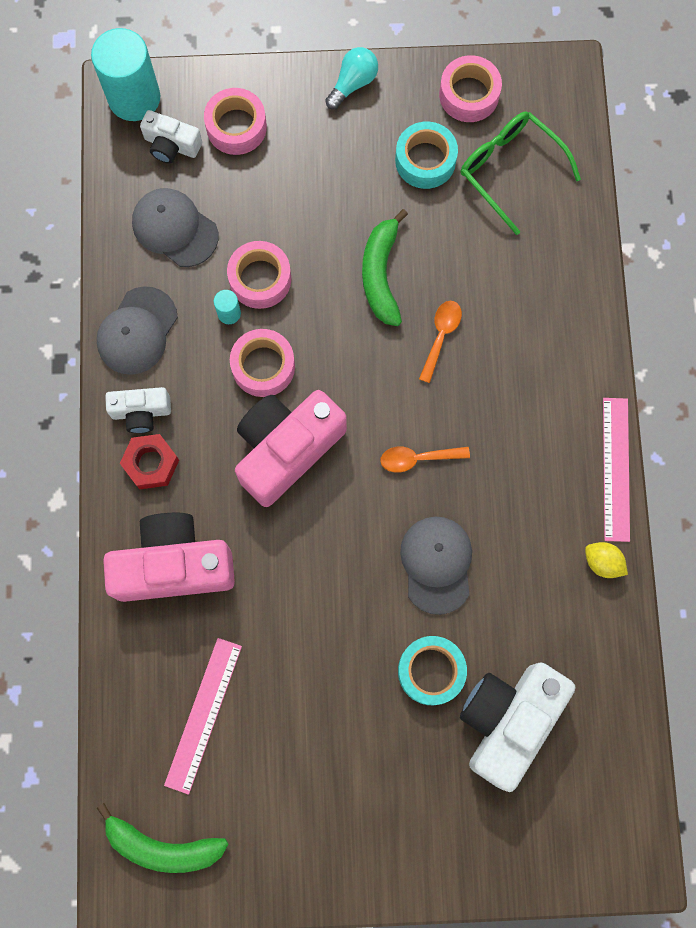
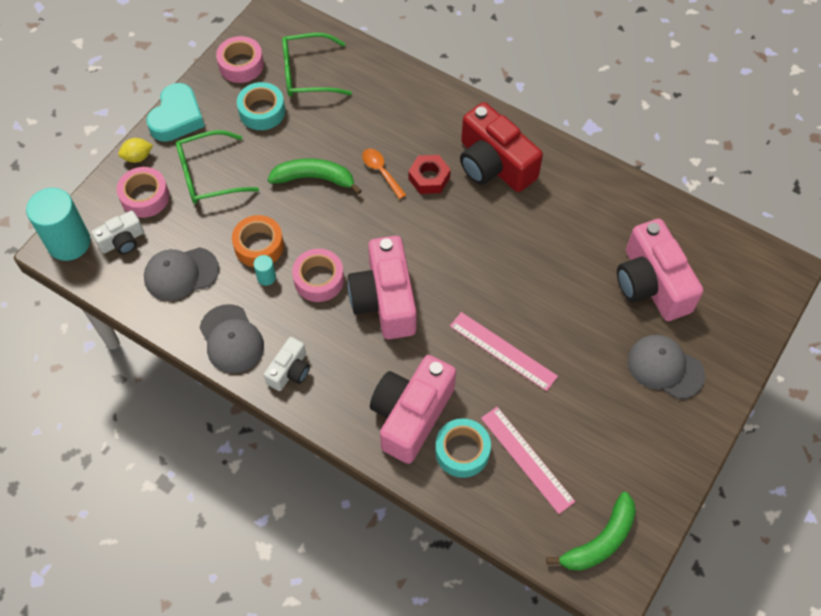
camera: 55 degrees left, 15 degrees down
red nut [120,434,179,489] -> red nut moved to [409,155,451,194]
pink tape [227,241,291,309] -> orange tape [232,215,284,267]
turquoise light bulb [325,47,378,110] -> turquoise heart [146,83,205,142]
green banana [362,209,408,326] -> green banana turned 150 degrees clockwise [267,158,362,195]
orange spoon [380,446,470,473] -> none
turquoise tape [398,636,467,705] -> turquoise tape moved to [435,418,491,478]
grey cap [400,517,472,615] -> grey cap moved to [628,335,705,399]
white camera [460,662,576,792] -> pink camera [617,219,703,321]
yellow lemon [585,542,628,578] -> yellow lemon moved to [118,138,153,163]
pink ruler [603,398,630,542] -> pink ruler moved to [450,312,558,391]
none -> green glasses [176,130,259,204]
none -> red camera [460,102,543,192]

